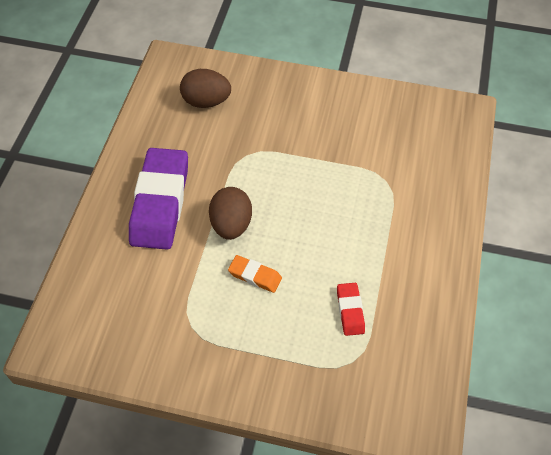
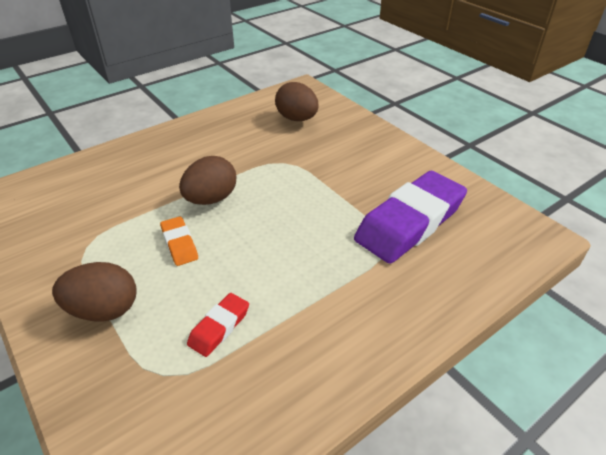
camera: 40 degrees right, 15 degrees down
purple eraser [129,148,188,250] -> purple eraser moved to [354,171,467,264]
none -> brown egg [52,262,137,322]

